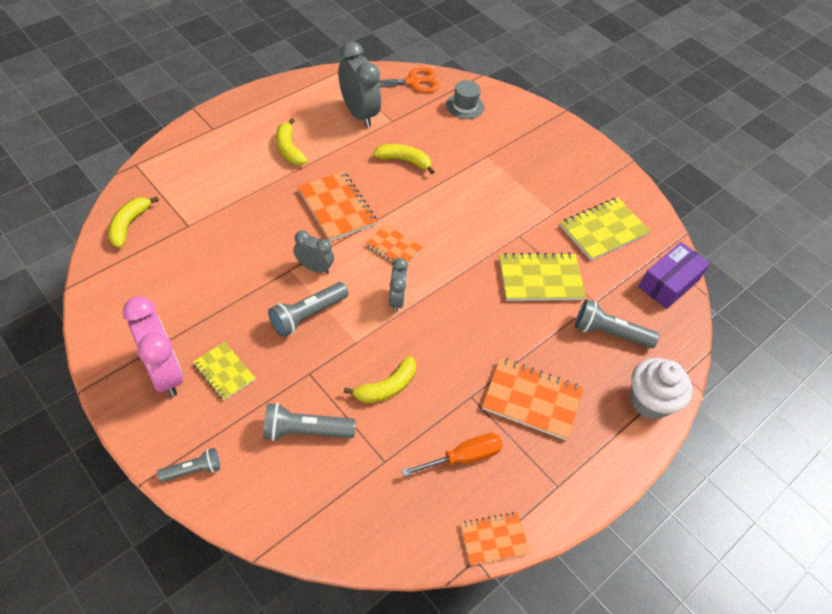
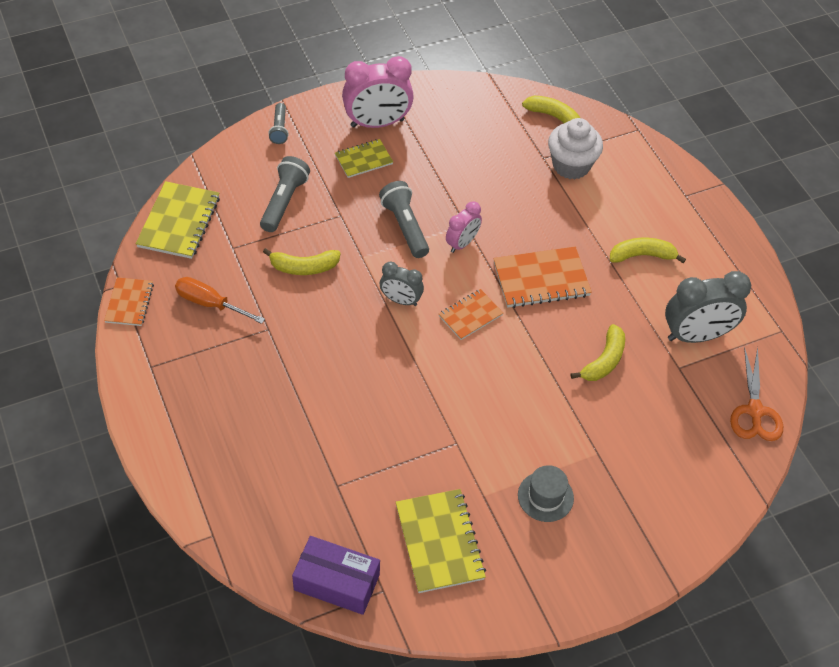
camera: 110 degrees right, 0 degrees up
grey clock [294,230,334,274] -> pink clock [446,202,482,253]
yellow banana [344,356,416,403] -> yellow banana turned 75 degrees counterclockwise [263,248,341,275]
orange screwdriver [401,433,503,477] -> orange screwdriver turned 120 degrees clockwise [175,277,265,324]
grey hat [446,80,484,119] -> grey hat moved to [518,465,574,522]
orange notebook [482,358,583,441] -> none
yellow notebook [499,253,586,301] -> yellow notebook moved to [136,181,220,259]
grey flashlight [575,299,659,348] -> none
white cupcake [630,358,692,420] -> white cupcake moved to [548,118,603,180]
purple box [638,242,710,309] -> purple box turned 45 degrees counterclockwise [292,536,380,615]

